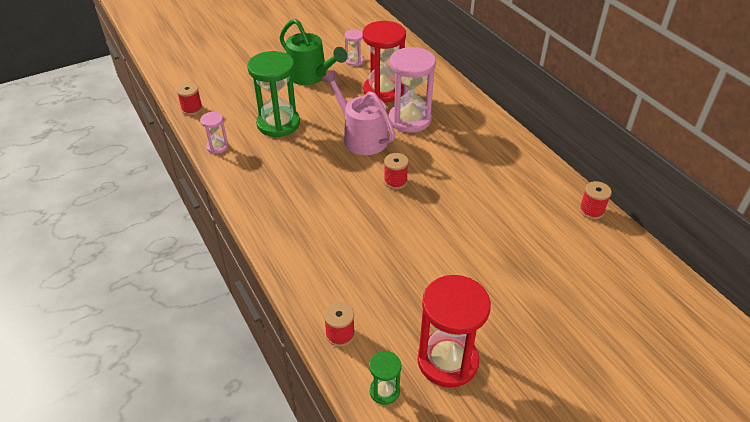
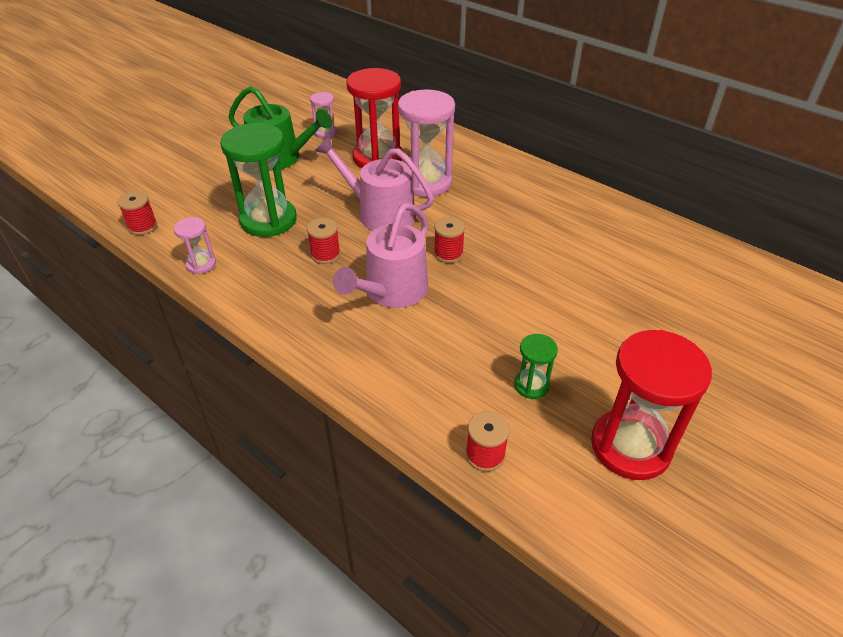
camera: 20 degrees left, 0 degrees up
green hourglass [369,351,401,405] -> green hourglass moved to [514,334,558,399]
red spool [579,181,612,219] -> red spool moved to [307,218,341,264]
none -> pink watering can [333,203,428,308]

